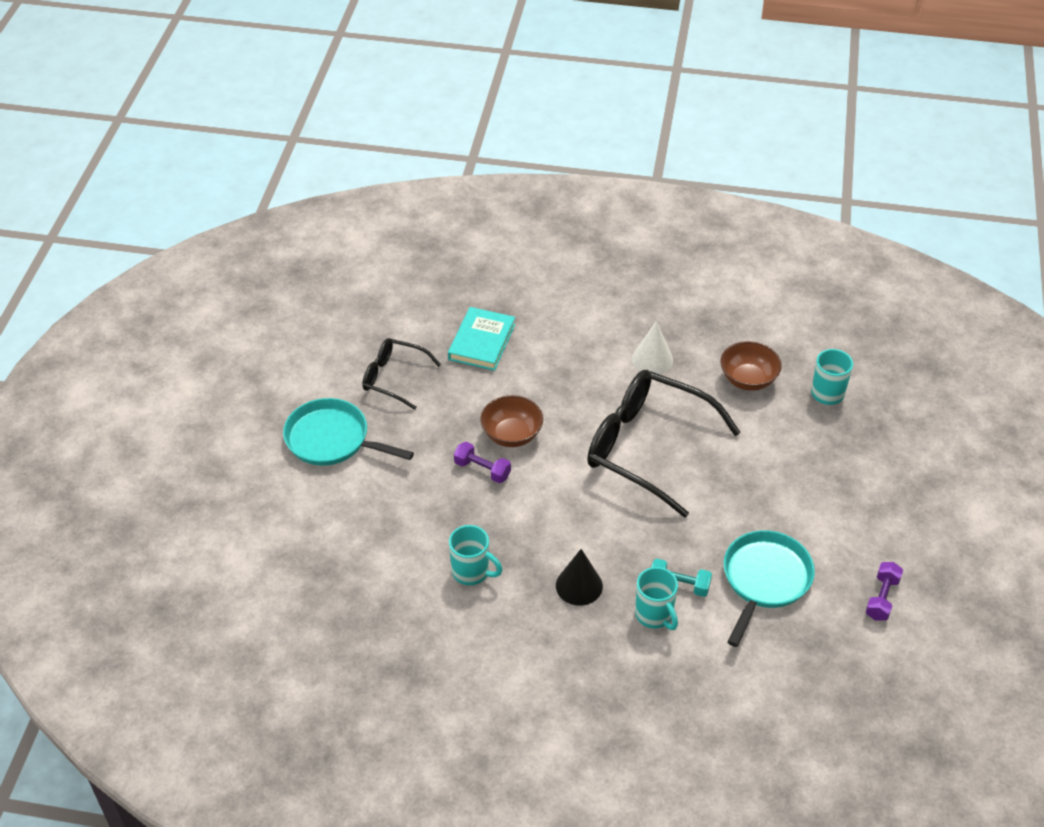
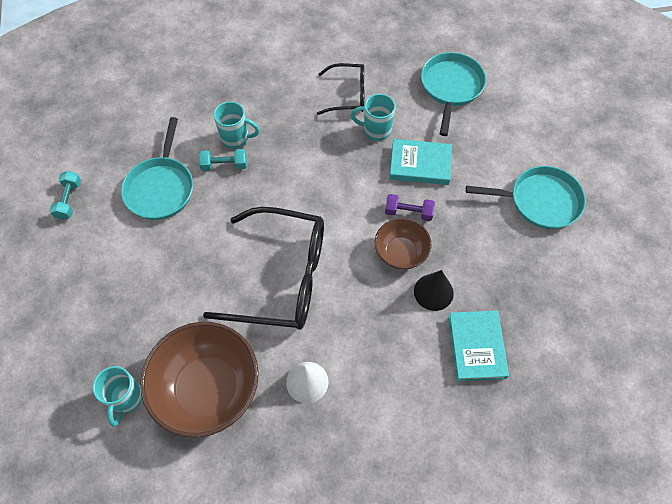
camera: 160 degrees right, 15 degrees up
black glasses [362,338,441,410] -> black glasses moved to [317,63,364,115]
black cone [556,549,603,606] -> black cone moved to [414,270,454,311]
turquoise mug [635,567,678,630] -> turquoise mug turned 150 degrees clockwise [213,101,260,149]
brown bowl [720,341,782,391] -> brown bowl [140,322,259,437], size x1.81
purple dumbbell [866,562,903,621] -> turquoise dumbbell [50,171,81,220]
none -> turquoise book [389,139,452,185]
none -> turquoise pan [421,52,486,136]

